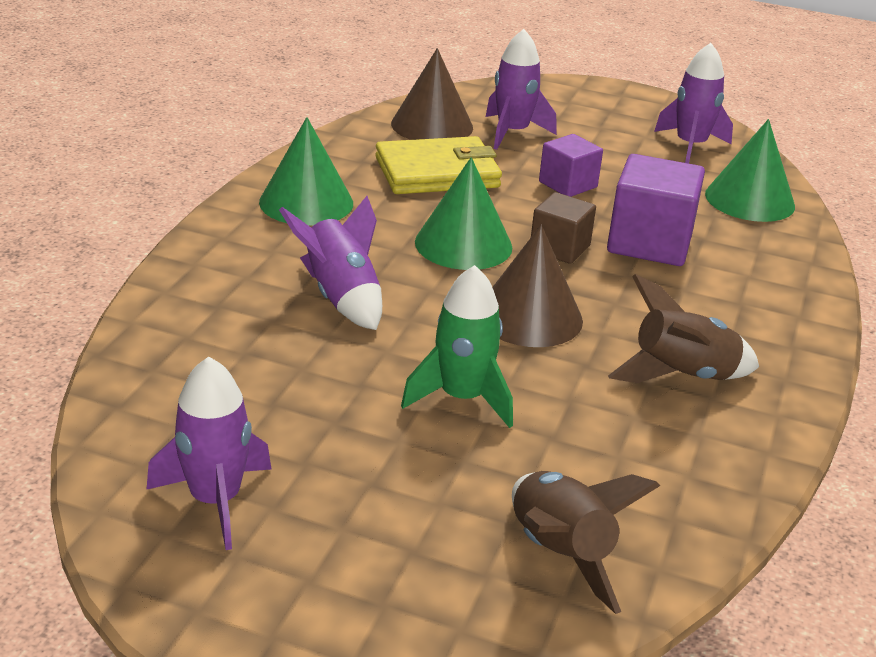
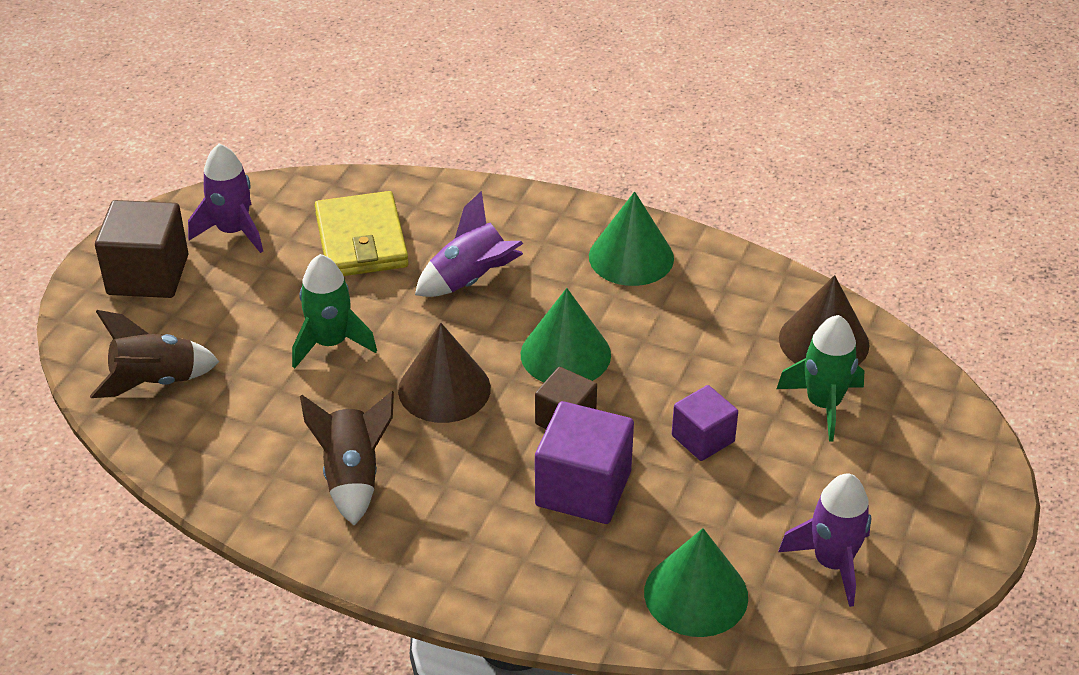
camera: 95 degrees right, 10 degrees up
yellow wallet [375,136,502,194] -> yellow wallet moved to [315,191,409,276]
purple rocket [486,29,557,150] -> green rocket [777,315,864,441]
none -> brown cube [95,200,188,298]

